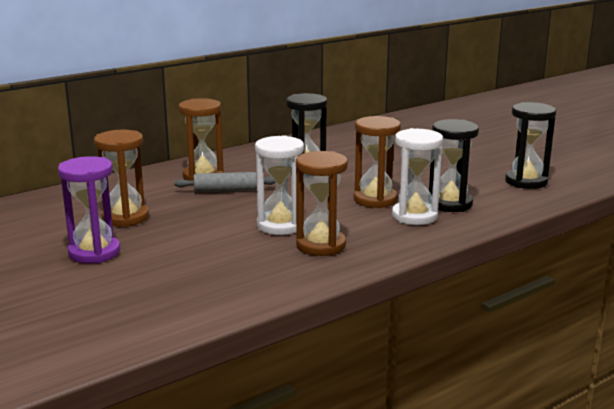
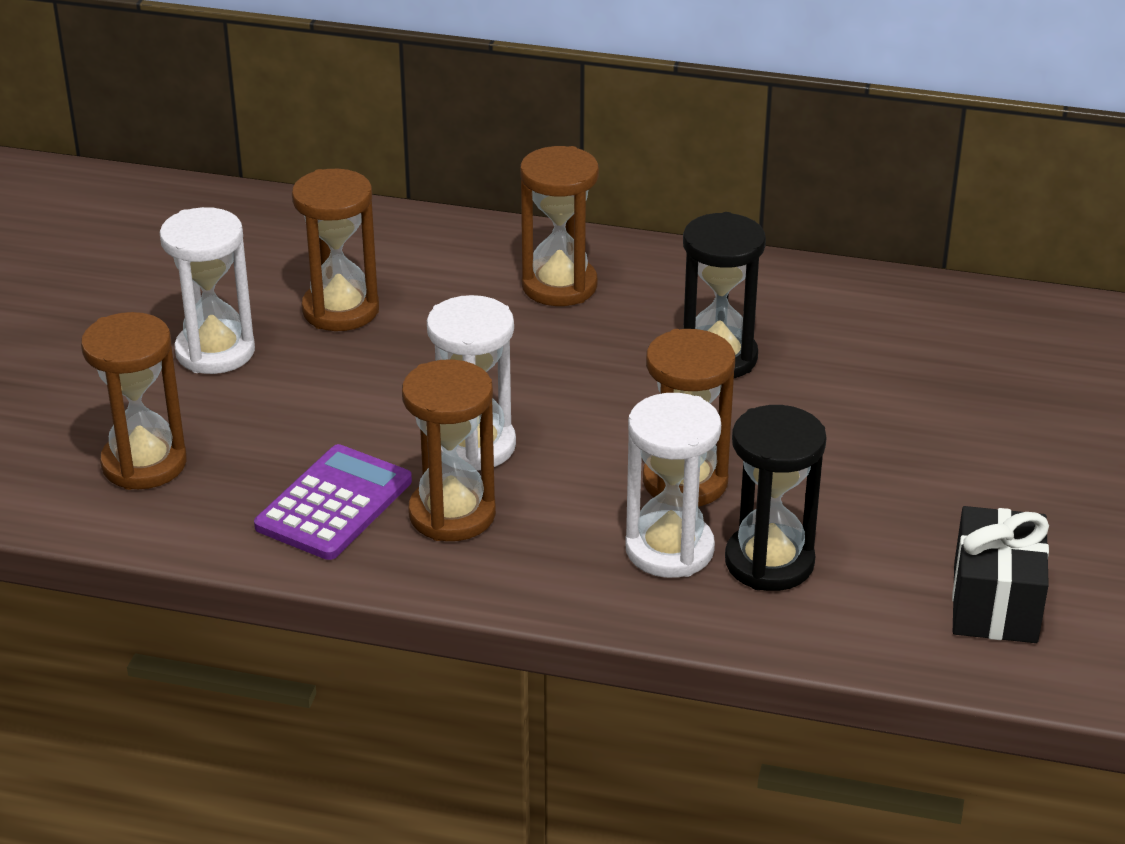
camera: 50 degrees right, 15 degrees up
purple hourglass [58,156,120,263] -> white hourglass [159,207,255,374]
grey rolling pin [174,172,276,192] -> none
black hourglass [505,102,556,189] -> black gift [952,506,1049,643]
none -> brown hourglass [81,312,187,490]
none -> purple calculator [254,444,412,560]

